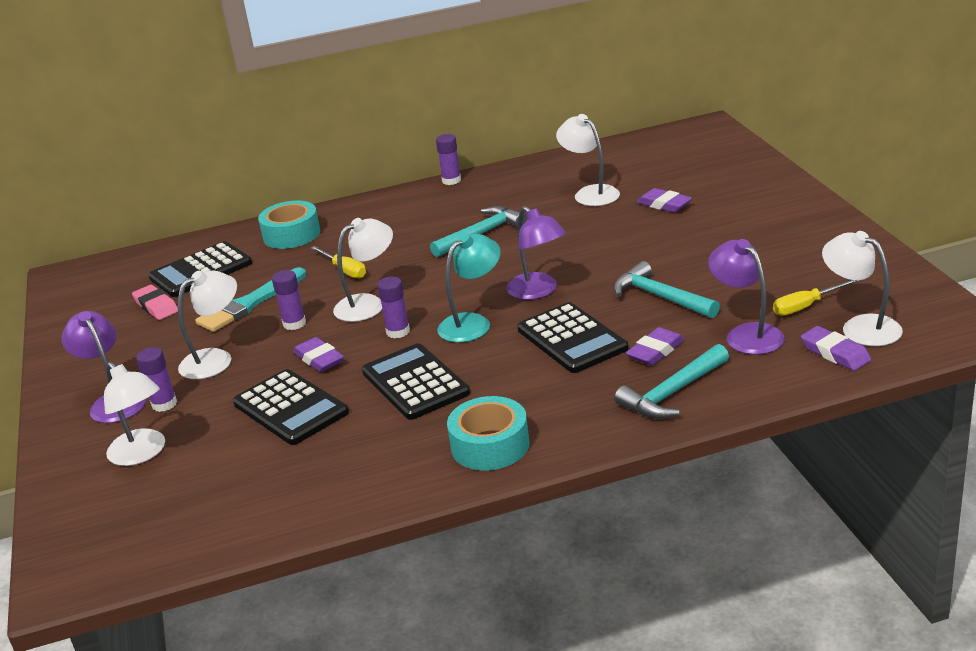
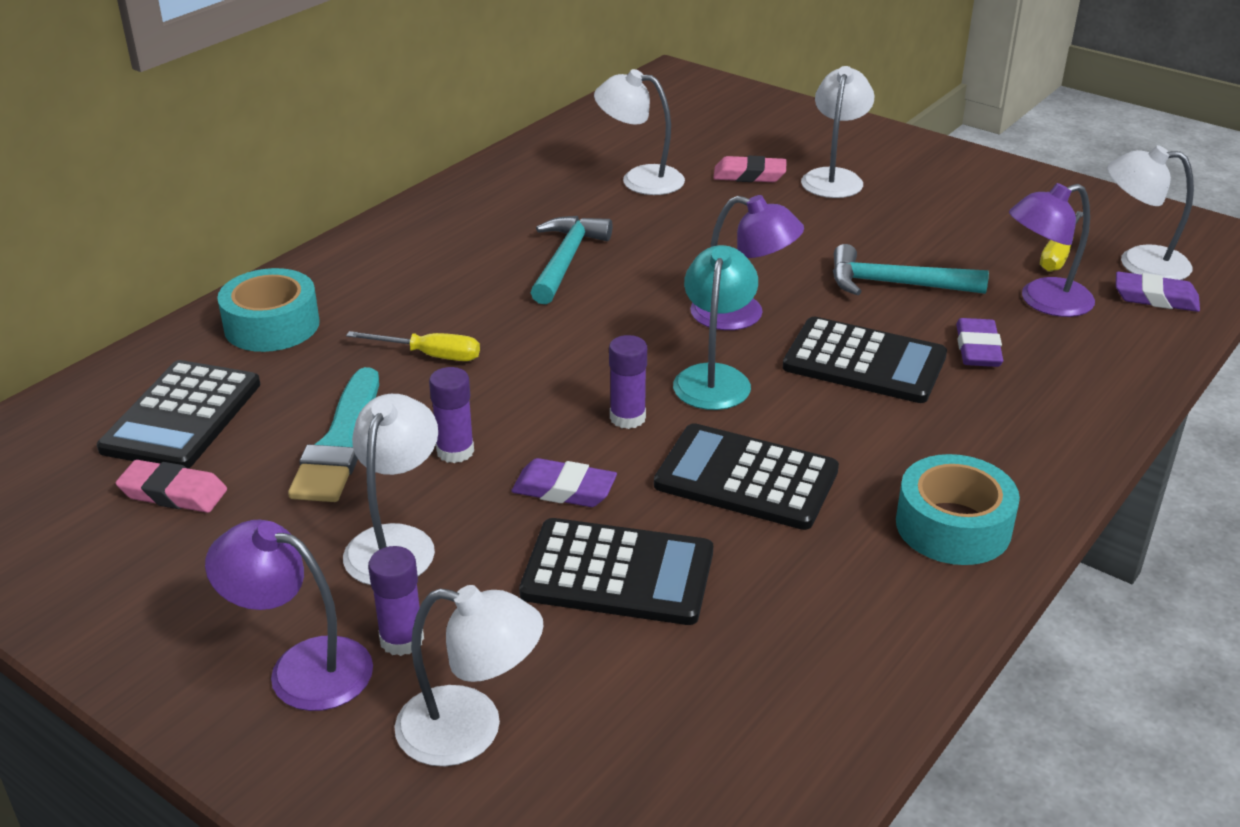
camera: 40 degrees left, 5 degrees up
white lamp [333,218,393,322] -> white lamp moved to [801,66,874,198]
purple glue stick [436,134,461,185] -> none
turquoise hammer [615,344,729,419] -> none
purple eraser [637,188,692,213] -> pink eraser [713,156,786,182]
purple lamp [708,239,785,355] -> purple lamp turned 45 degrees counterclockwise [1009,183,1095,317]

